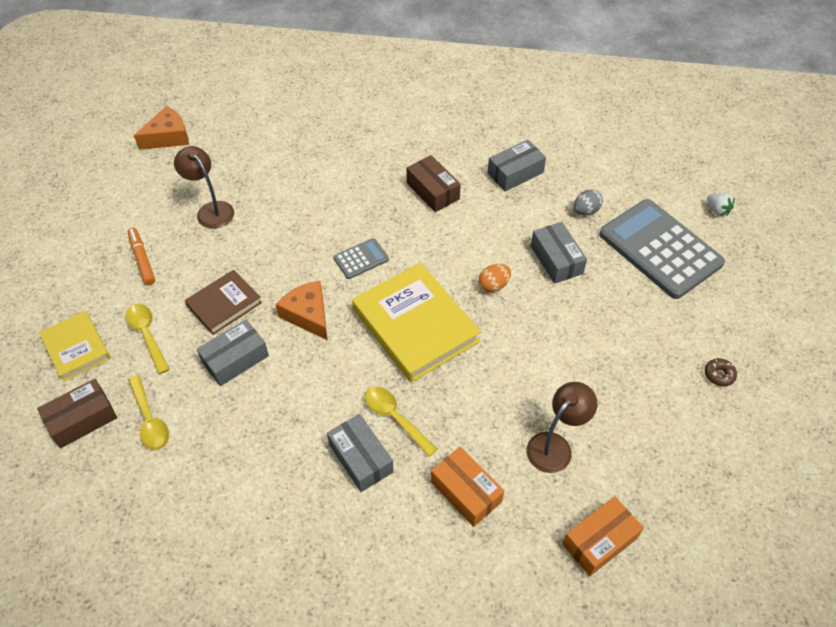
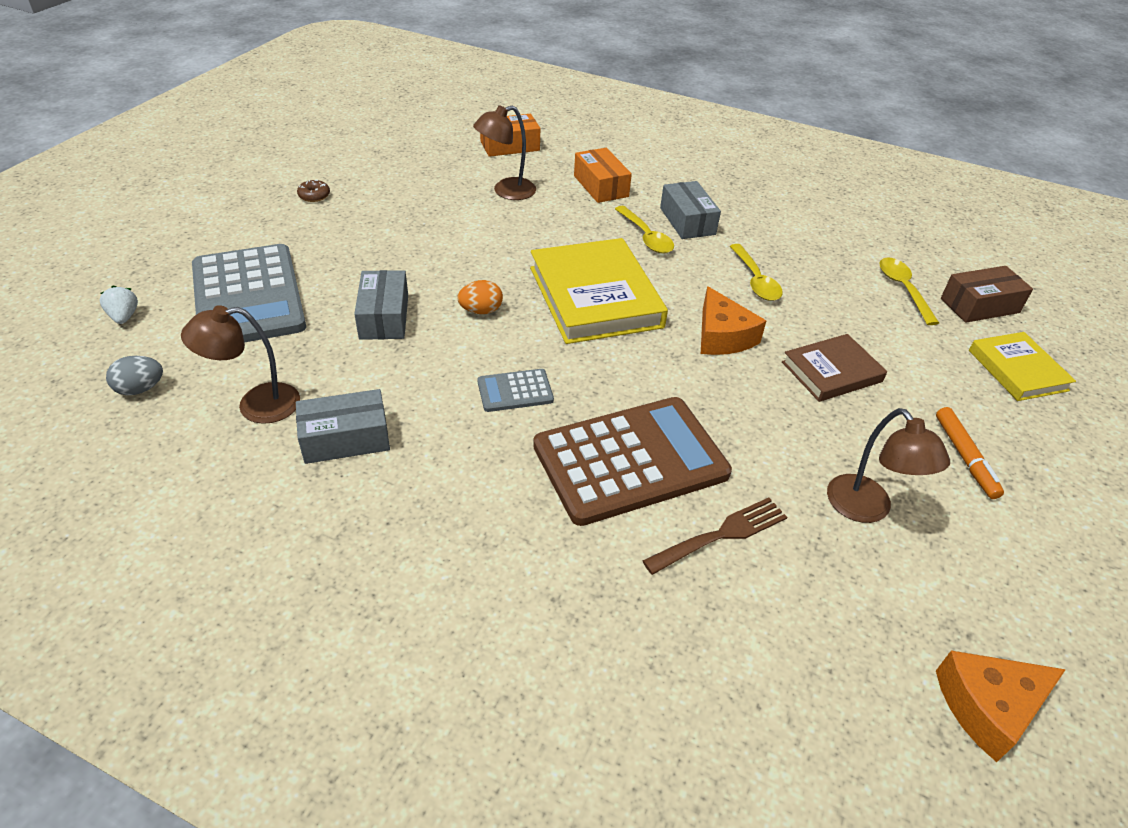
camera: 165 degrees left, 10 degrees down
yellow spoon [126,304,170,374] -> yellow spoon moved to [730,244,783,301]
grey box [197,320,269,386] -> none
grey calculator [333,238,389,279] -> grey calculator moved to [477,369,554,412]
brown box [407,155,461,212] -> none
grey egg [574,189,603,215] -> grey egg moved to [106,356,163,395]
none -> brown lamp [181,305,300,424]
none -> brown calculator [533,397,732,526]
none -> brown fork [643,497,787,575]

